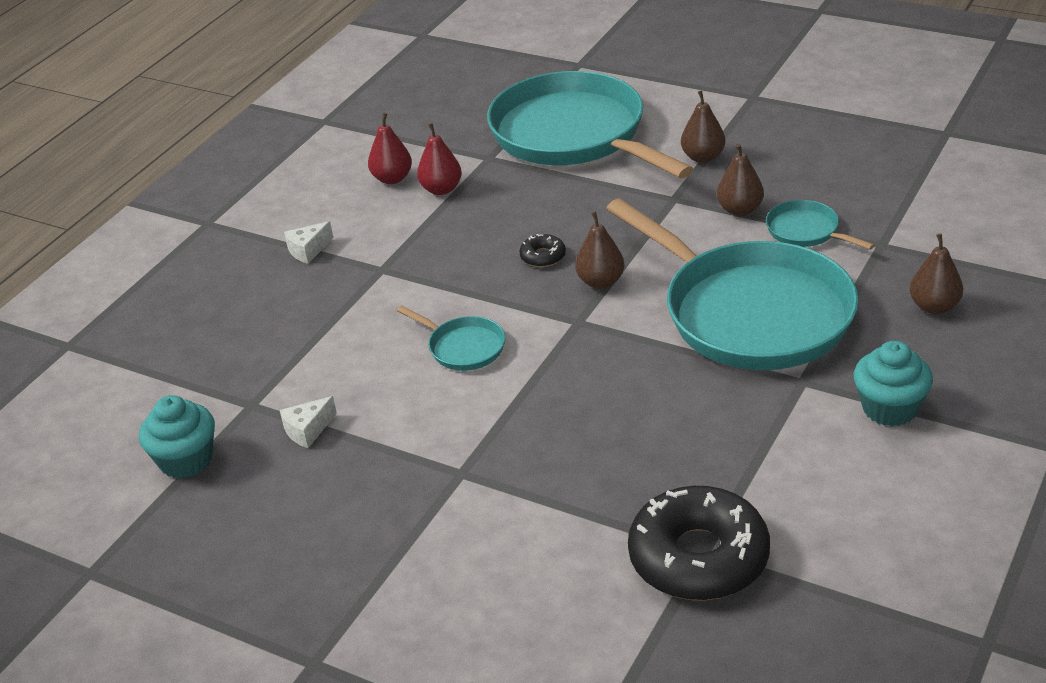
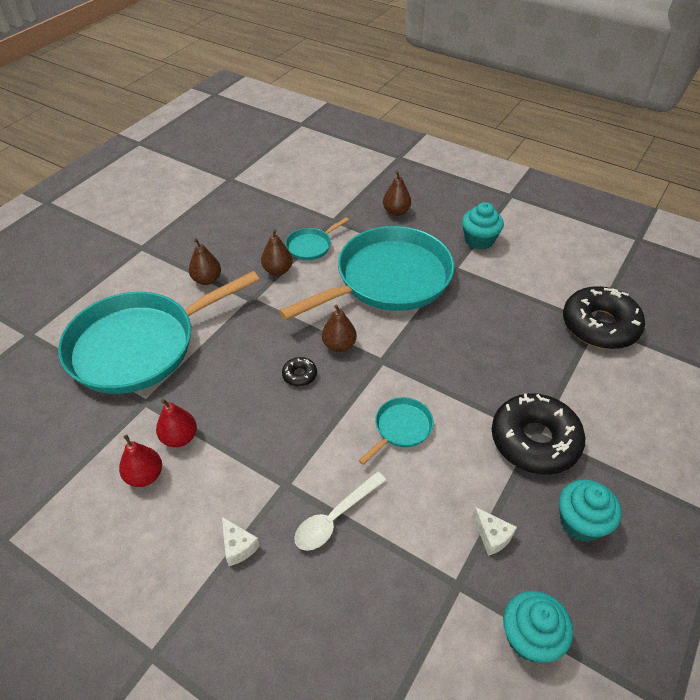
camera: 90 degrees left, 10 degrees up
none -> white spoon [294,472,386,551]
none -> black donut [492,393,585,475]
none -> turquoise cupcake [559,480,622,542]

